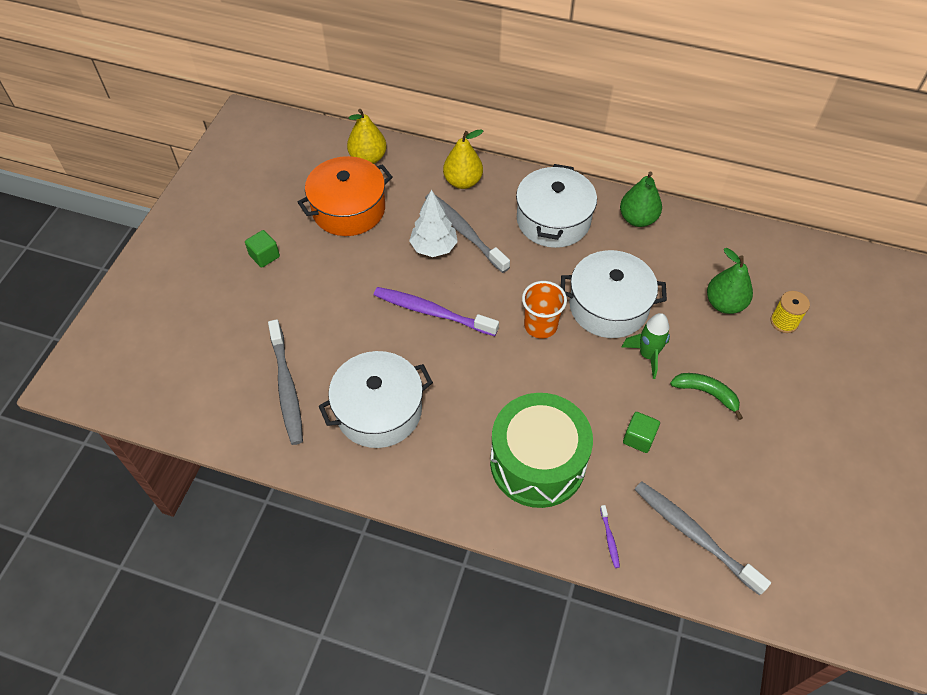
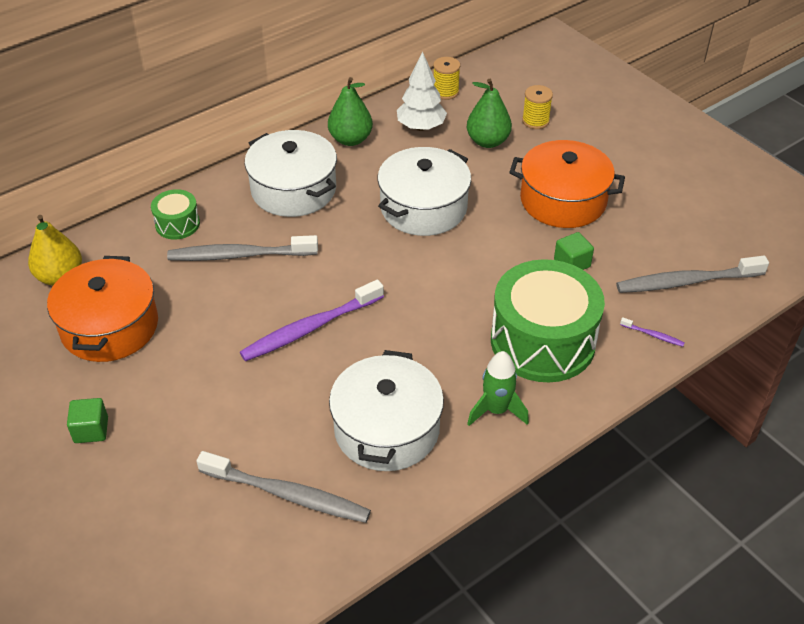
camera: 55 degrees left, 10 degrees down
white tree [409,190,458,257] -> white tree moved to [397,51,447,131]
yellow pear [443,129,483,189] -> green drum [151,189,200,239]
orange cup [522,281,567,338] -> none
green rocket [622,313,670,379] -> green rocket moved to [467,351,529,426]
green banana [670,373,743,420] -> orange pot [509,140,625,228]
none -> yellow spool [433,57,460,100]

